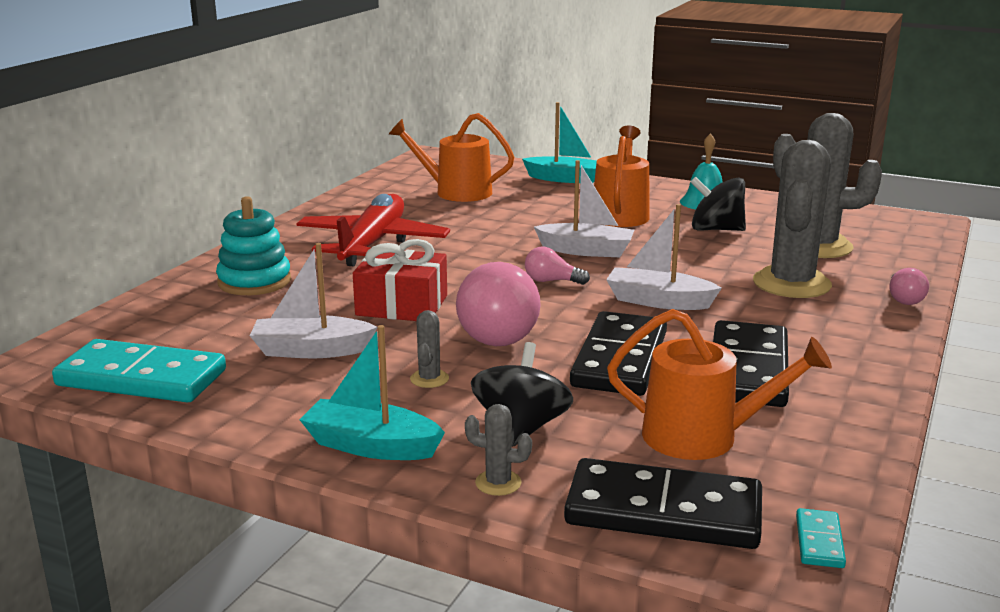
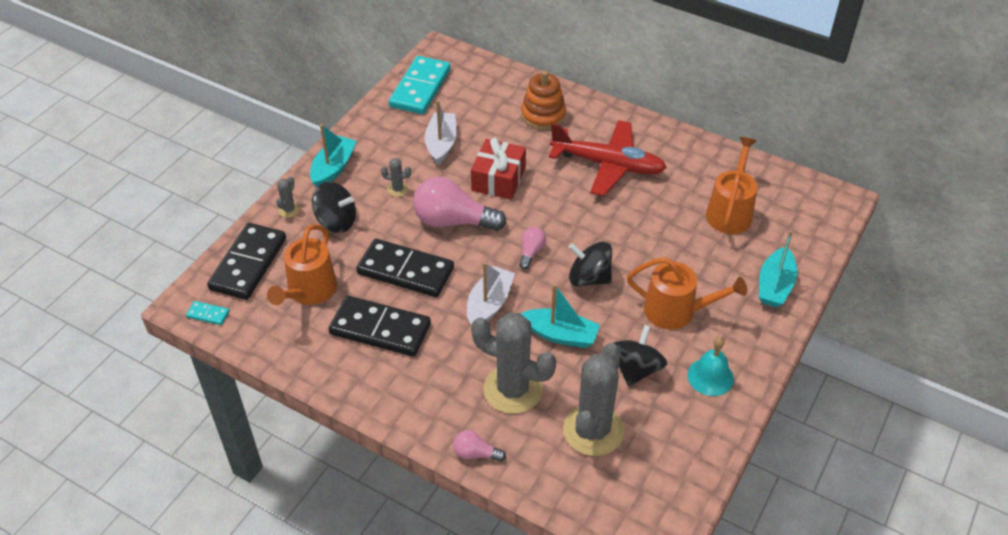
camera: 95 degrees right, 25 degrees up
turquoise stacking toy [216,196,291,295] -> orange stacking toy [521,71,566,130]
white boat [534,160,634,257] -> black spinning top [568,241,612,287]
none -> turquoise boat [520,284,600,348]

